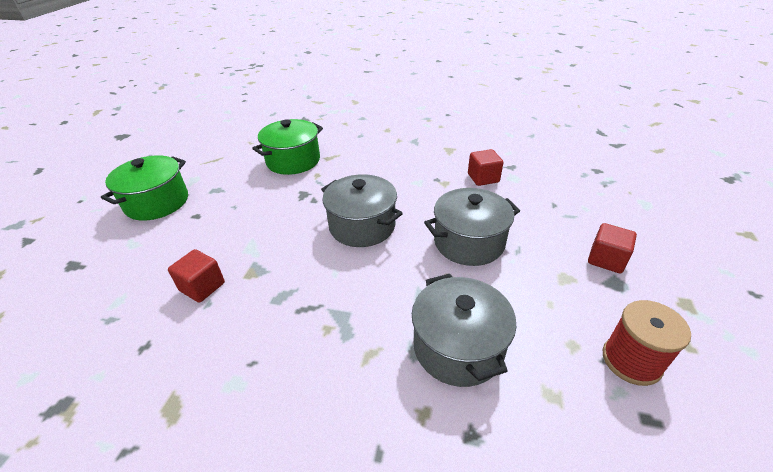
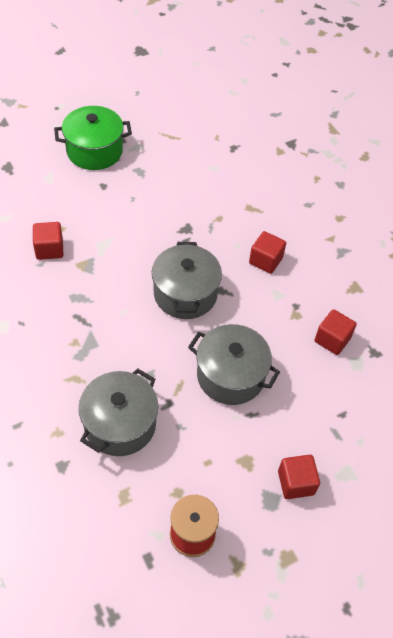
camera: 45 degrees right, 15 degrees up
green pot [252,119,323,175] -> none
none -> red cube [249,231,286,274]

